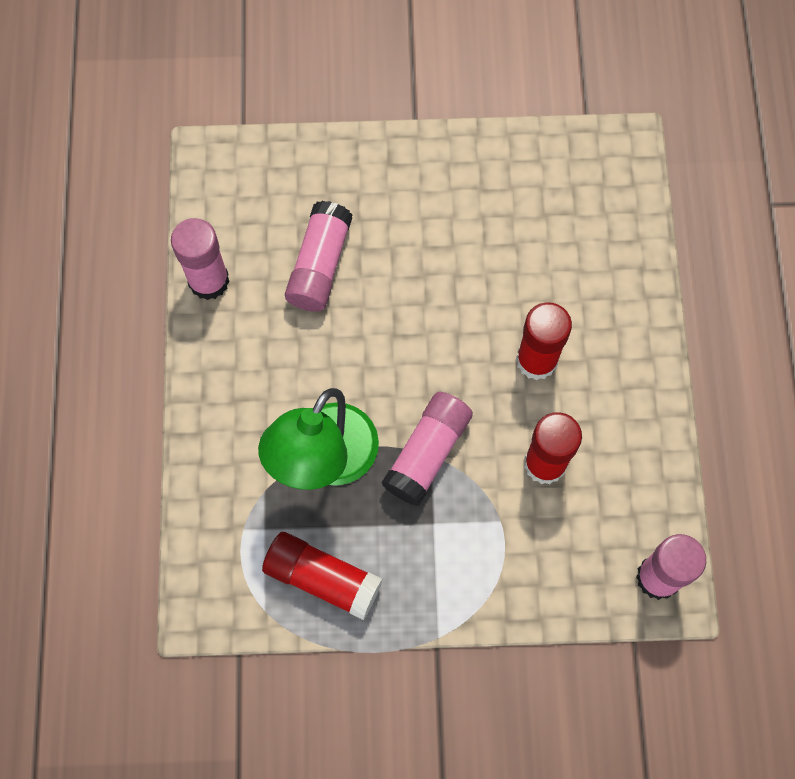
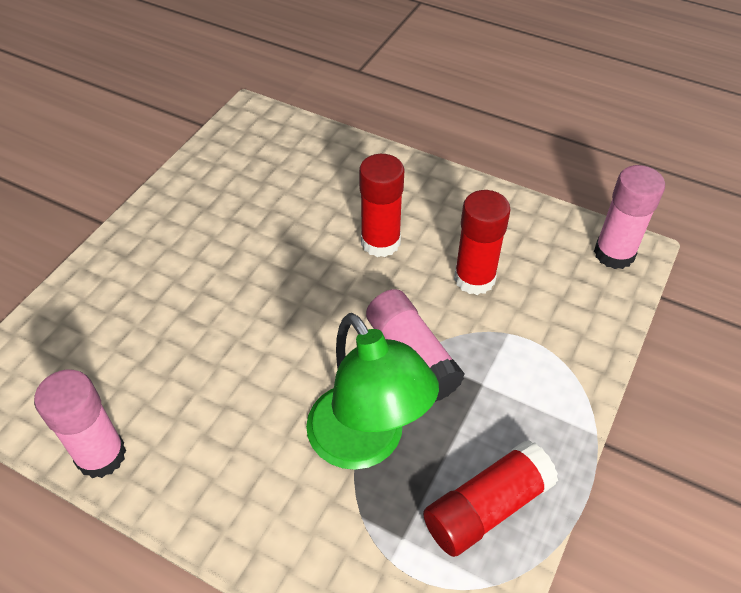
camera: 60 degrees left, 20 degrees down
pink glue stick [285,201,353,312] -> none

